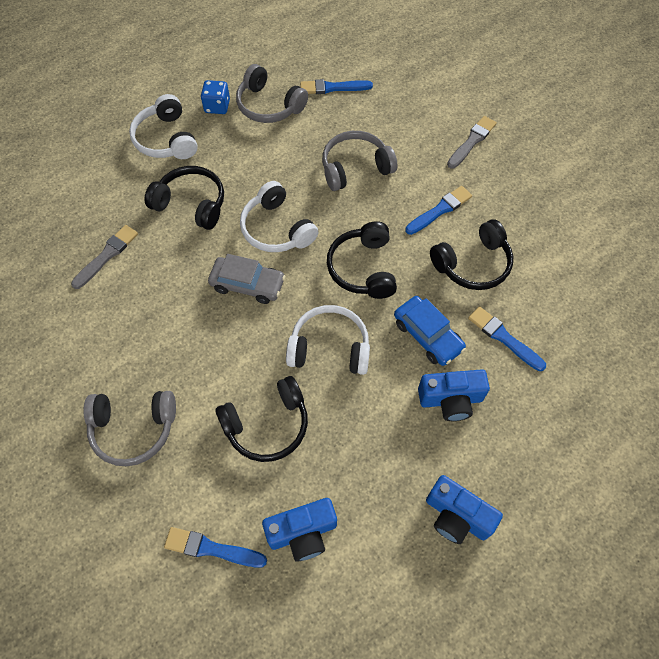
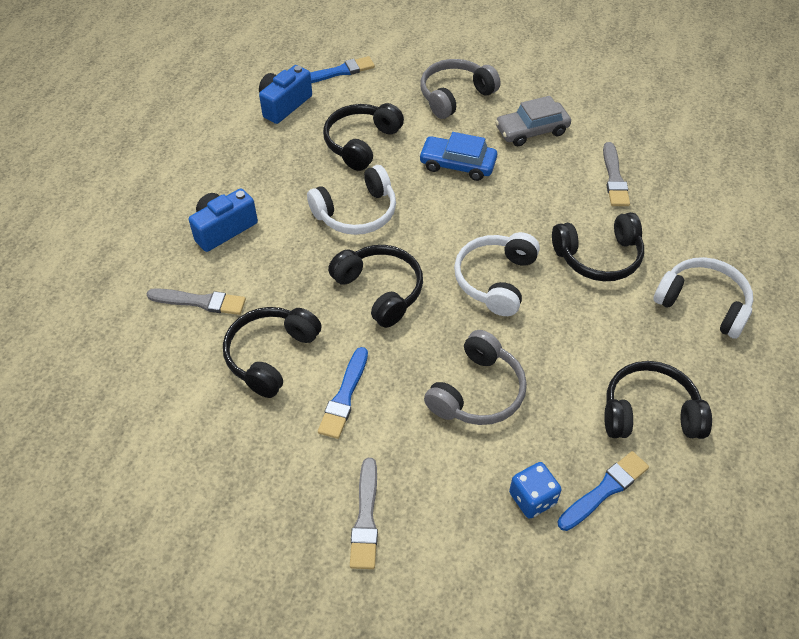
camera: 145 degrees right, 10 degrees down
blue dice [201,80,230,114] -> blue dice moved to [509,462,561,519]
grey car [208,254,285,304] -> grey car moved to [495,96,571,146]
grey headphones [236,64,308,123] -> black headphones [604,361,712,439]
white headphones [240,181,318,252] -> white headphones turned 90 degrees counterclockwise [454,232,540,316]
blue car [394,296,466,366] -> blue car moved to [419,132,497,181]
blue camera [426,475,503,544] -> none
blue brush [468,306,546,371] -> grey brush [147,288,246,315]

